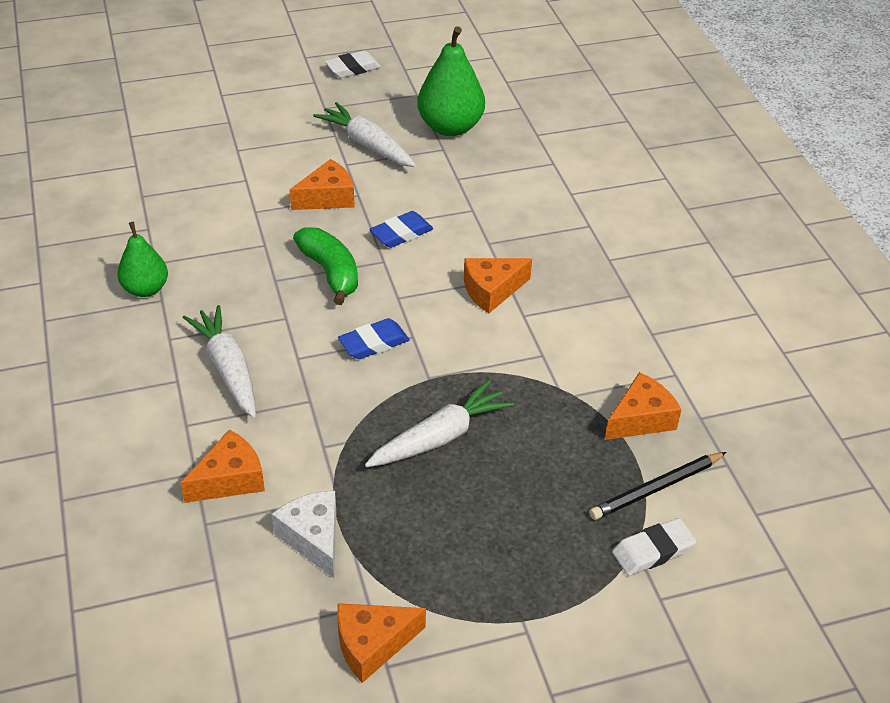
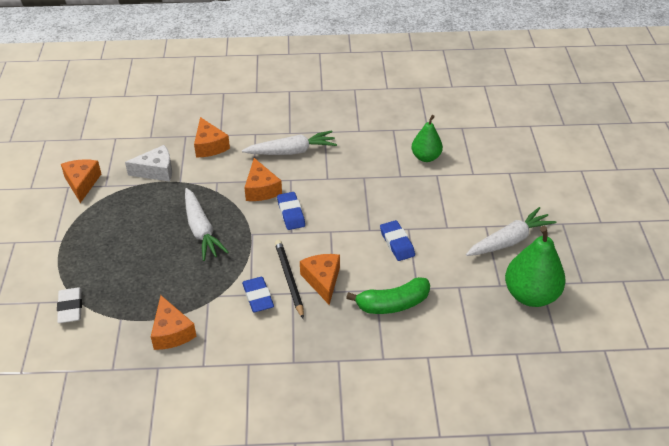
camera: 105 degrees right, 0 degrees up
green pear [117,222,168,297] -> green pear moved to [412,115,443,162]
orange cheese [289,159,355,210] -> orange cheese moved to [245,158,282,201]
green banana [293,227,358,305] -> green banana moved to [346,277,430,314]
white eraser [325,51,381,78] -> none
black pencil [589,452,727,520] -> black pencil moved to [275,240,304,319]
none -> blue eraser [242,277,274,312]

